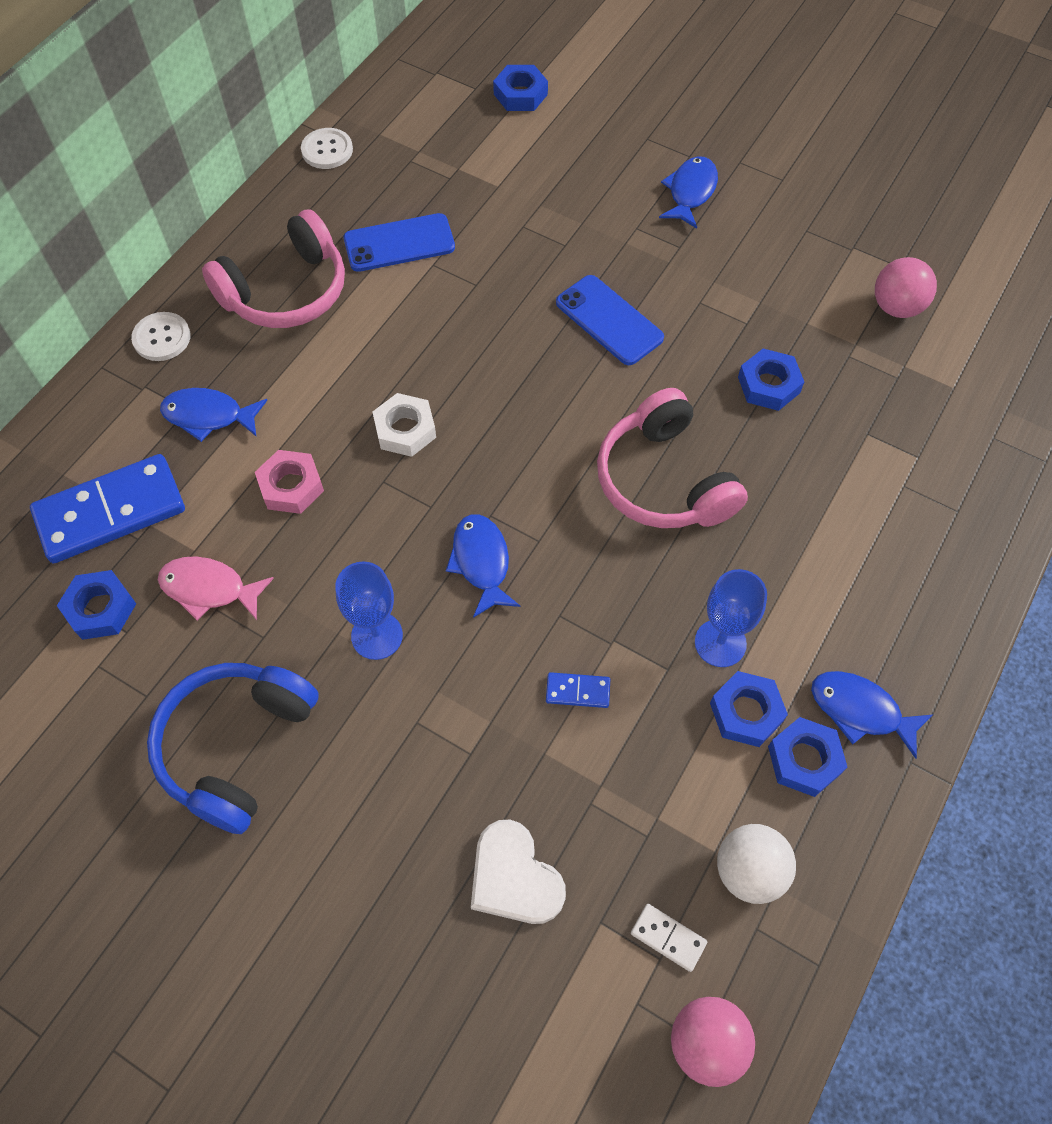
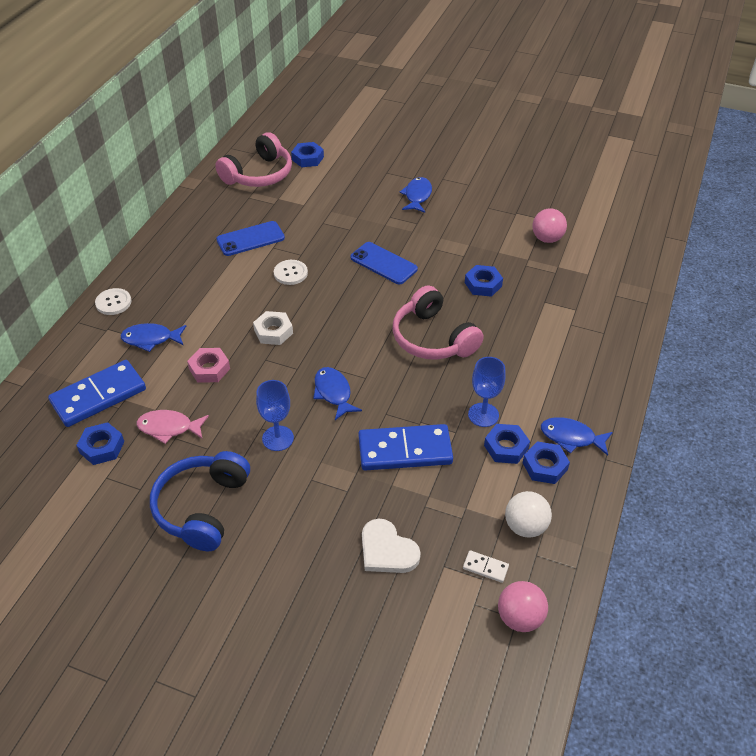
camera: 10 degrees left, 15 degrees down
pink headphones [202,210,345,328] -> pink headphones moved to [215,132,292,187]
white button [301,128,353,169] -> white button moved to [274,260,308,285]
blue domino [546,672,610,708] -> blue domino [358,424,453,471], size x2.38

